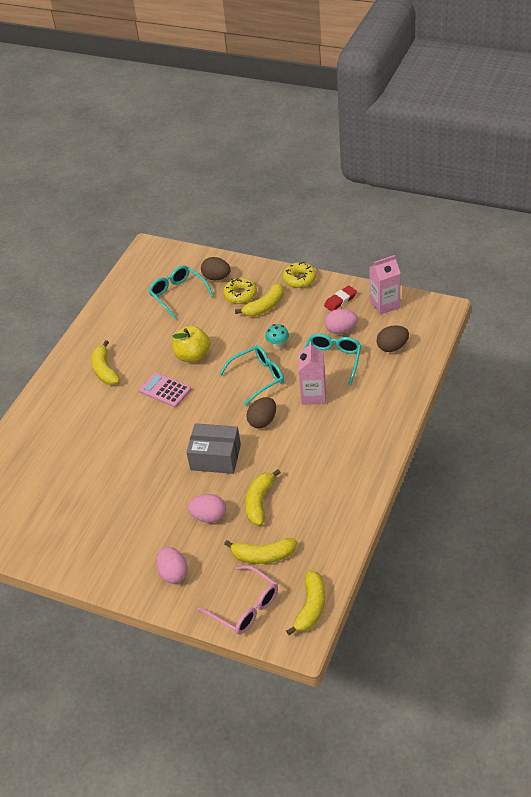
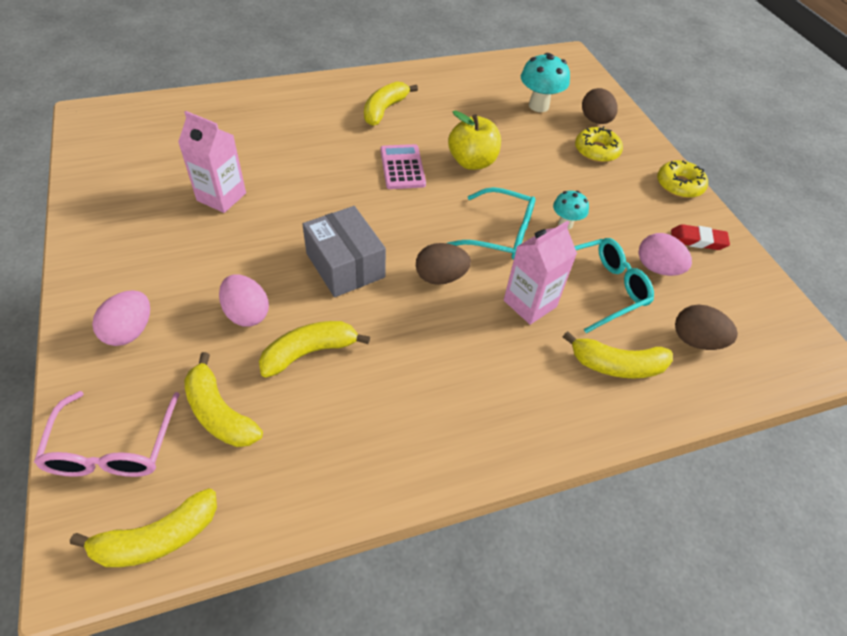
camera: 40 degrees right, 5 degrees up
turquoise glasses [148,265,214,319] -> turquoise mushroom [521,53,570,112]
yellow banana [235,283,284,317] -> yellow banana moved to [563,331,673,378]
pink carton [369,255,401,315] -> pink carton moved to [178,111,246,213]

